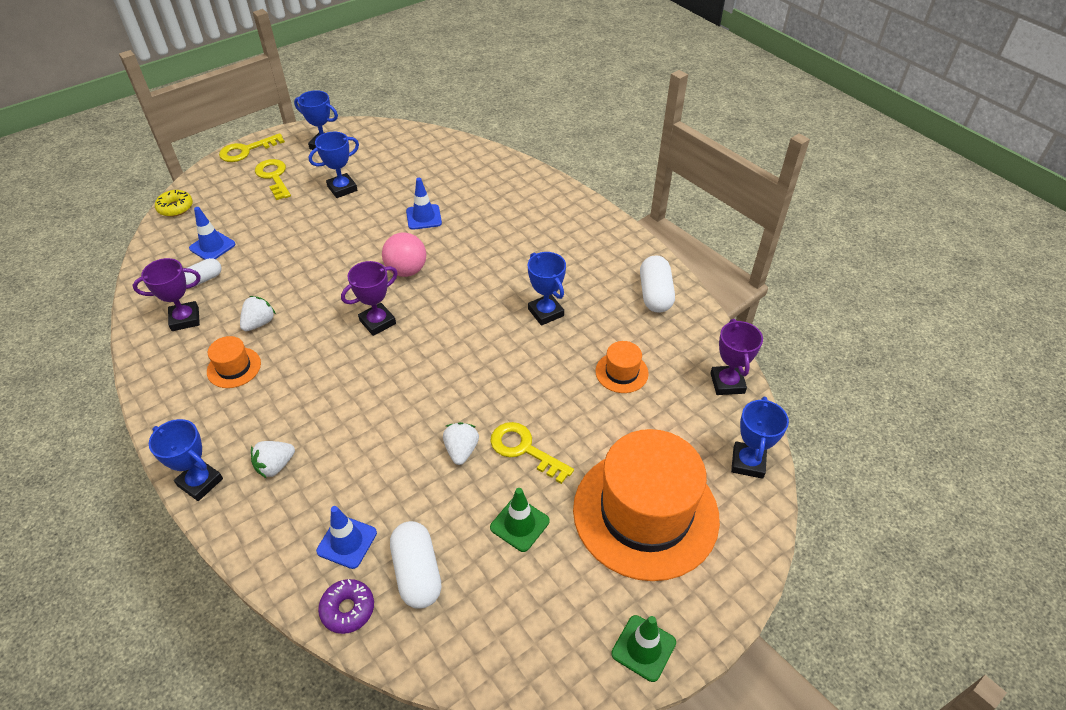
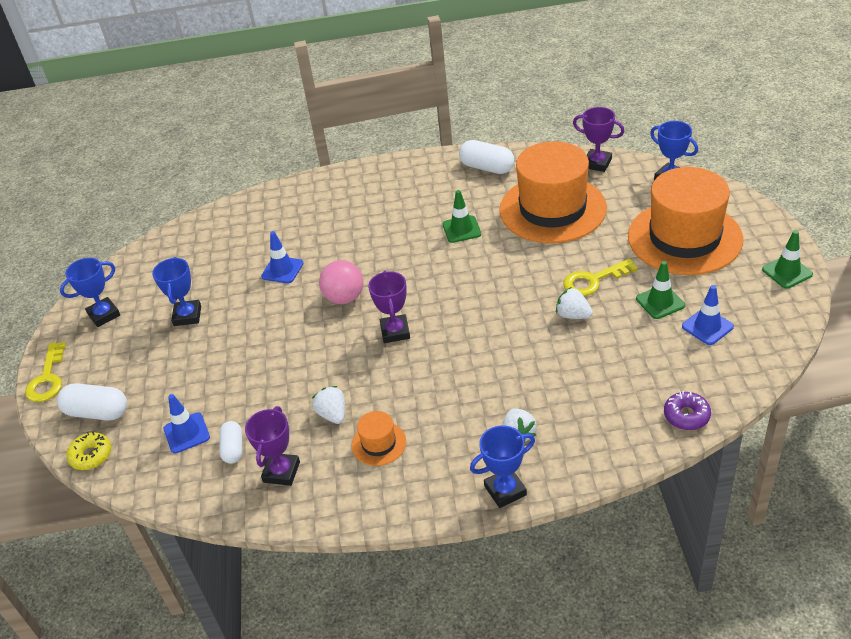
camera: 55 degrees left, 5 degrees down
yellow key [255,159,291,200] -> none
blue traffic cone [316,506,377,569] -> blue traffic cone moved to [682,285,734,345]
white capsule [390,521,442,609] -> white capsule moved to [57,383,127,421]
blue trophy [528,252,566,326] -> green traffic cone [443,190,481,243]
orange hat [596,341,649,393] -> orange hat [499,141,607,243], size x2.38

